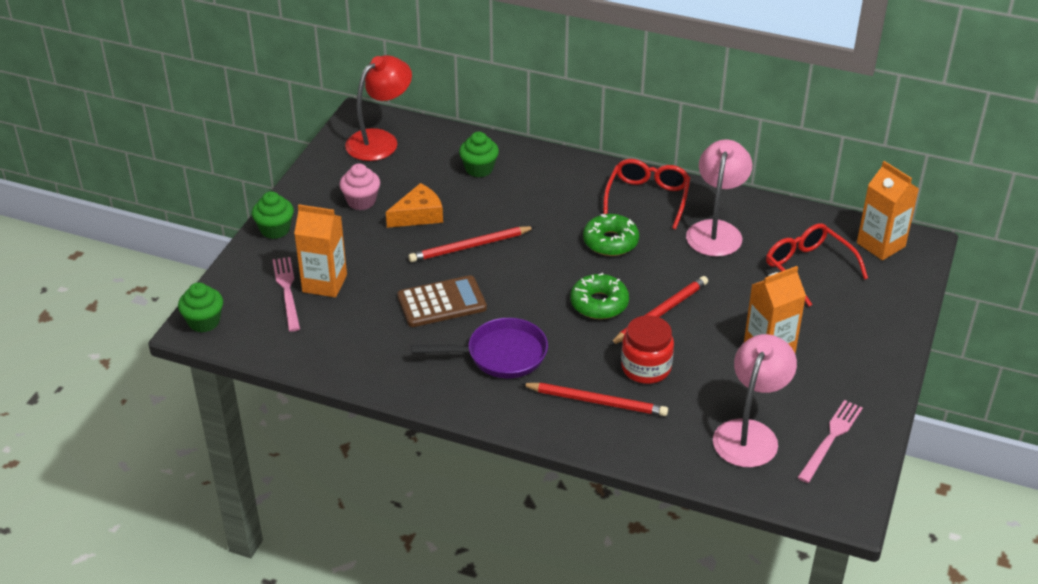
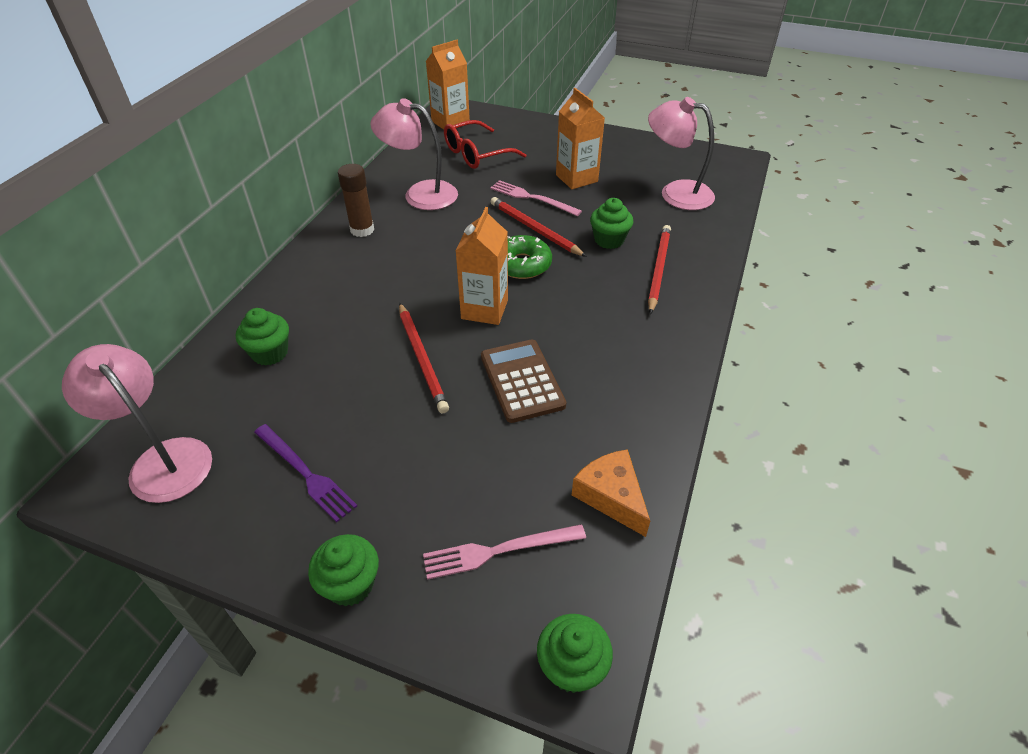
camera: 90 degrees left, 5 degrees up
orange carton [294,204,347,297] -> orange carton moved to [456,207,508,325]
pink cupcake [339,164,380,210] -> purple fork [254,424,357,522]
red lamp [345,55,412,161] -> pink lamp [62,344,212,503]
orange cheese [386,183,443,228] -> orange cheese moved to [572,449,650,537]
purple pan [411,318,548,378] -> none
green donut [583,214,639,256] -> none
red glasses [603,159,690,229] -> brown glue stick [338,164,374,237]
red jar [621,315,674,384] -> green cupcake [590,198,634,249]
pink fork [797,400,863,483] -> pink fork moved to [490,180,582,216]

